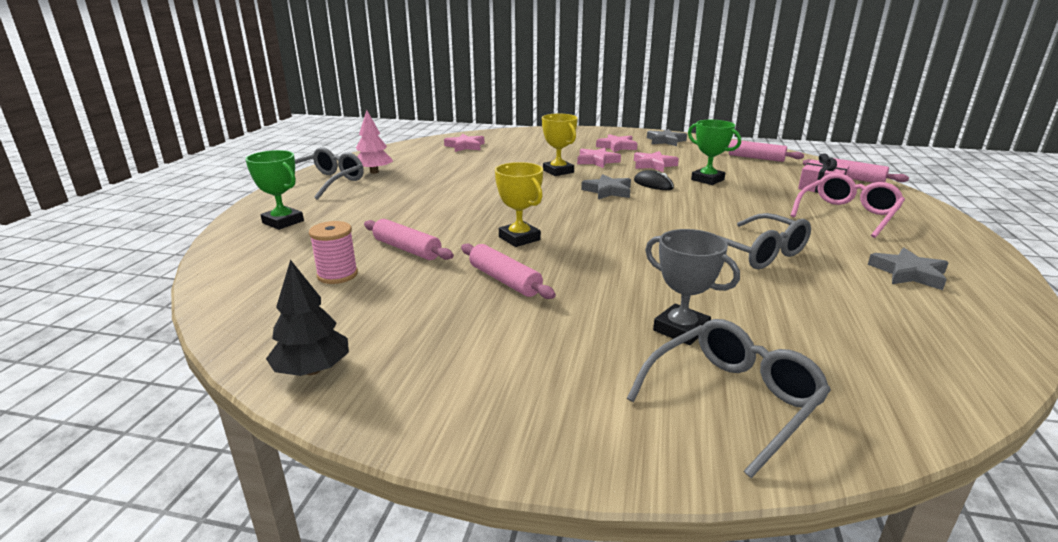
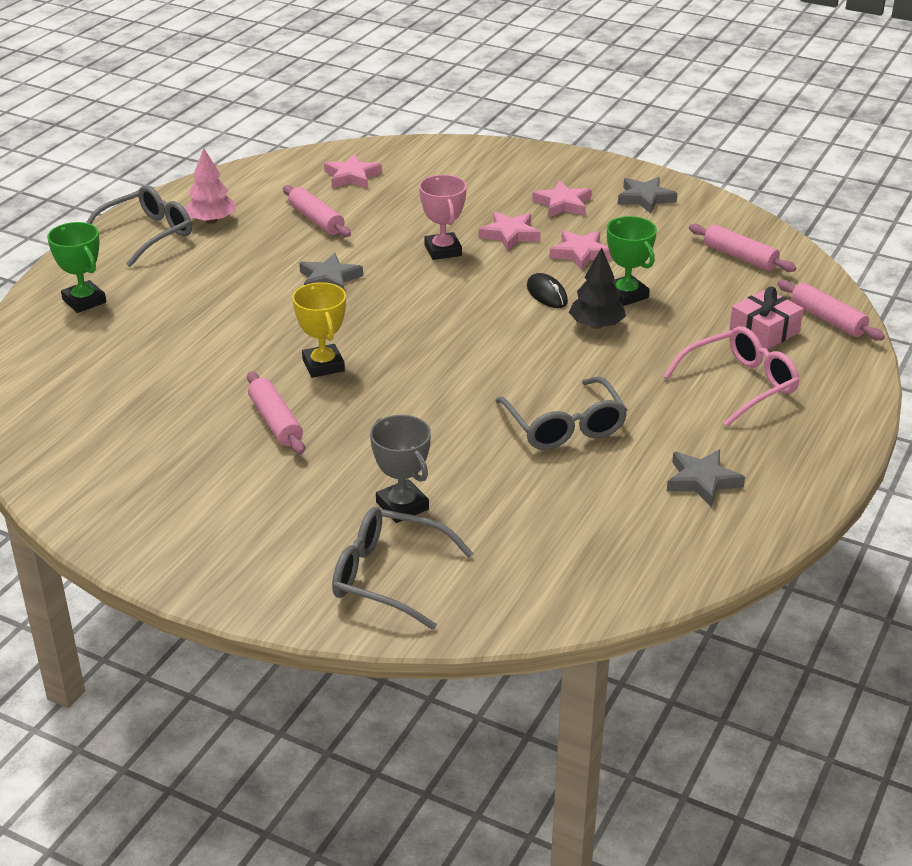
camera: 15 degrees right, 10 degrees up
black tree [266,260,349,376] -> black tree moved to [569,248,626,329]
pink spool [309,221,358,284] -> none
pink rolling pin [364,219,454,260] -> pink rolling pin moved to [283,185,351,237]
yellow trophy [542,114,578,176] -> pink trophy [419,175,467,260]
grey star [581,174,631,199] -> grey star moved to [299,253,363,290]
grey glasses [627,319,831,478] -> grey glasses turned 135 degrees counterclockwise [332,507,474,630]

